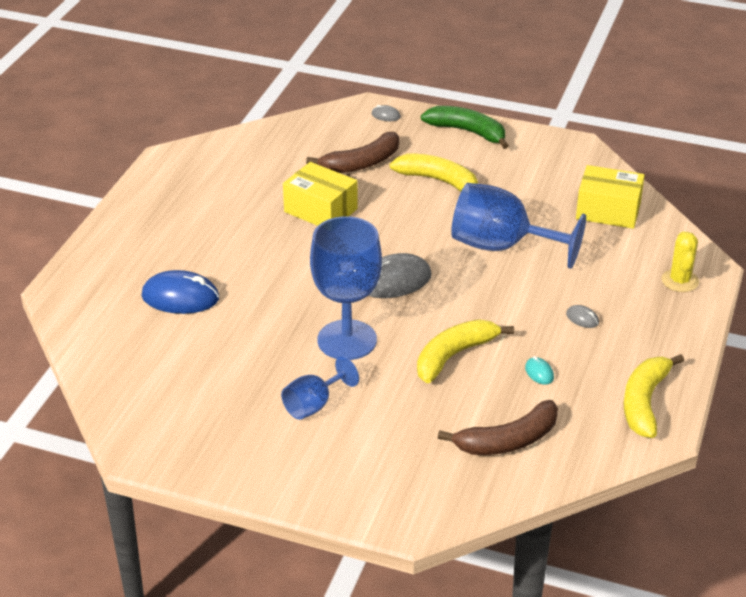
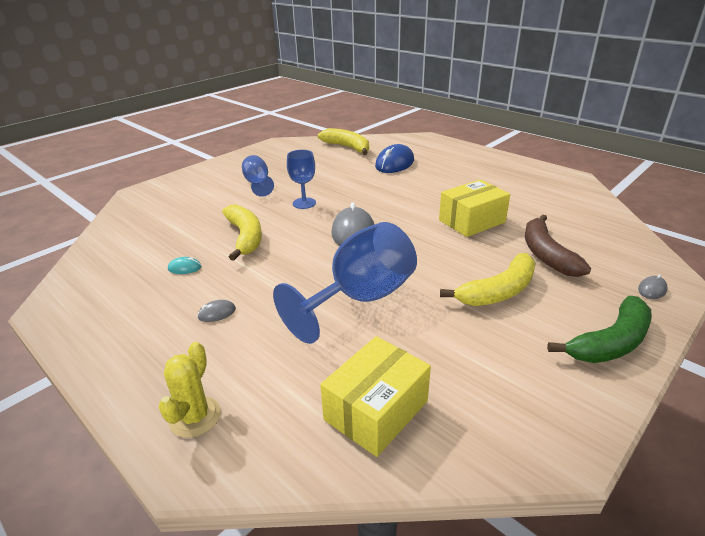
camera: 115 degrees right, 5 degrees down
blue goblet [310,216,382,360] -> blue goblet [287,150,316,209], size x0.54
brown banana [438,400,558,455] -> none
yellow banana [624,354,684,438] -> yellow banana moved to [318,128,369,155]
yellow cactus [662,232,699,292] -> yellow cactus turned 75 degrees clockwise [159,342,221,438]

